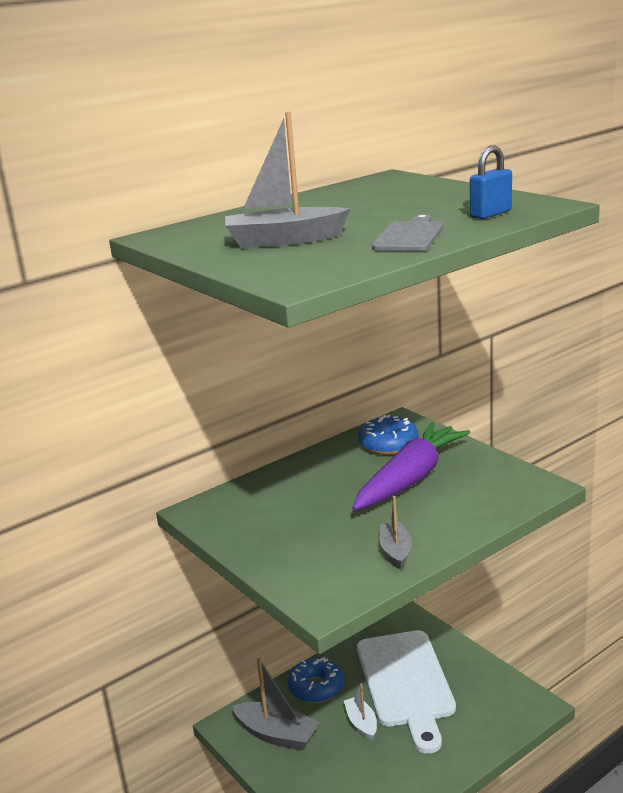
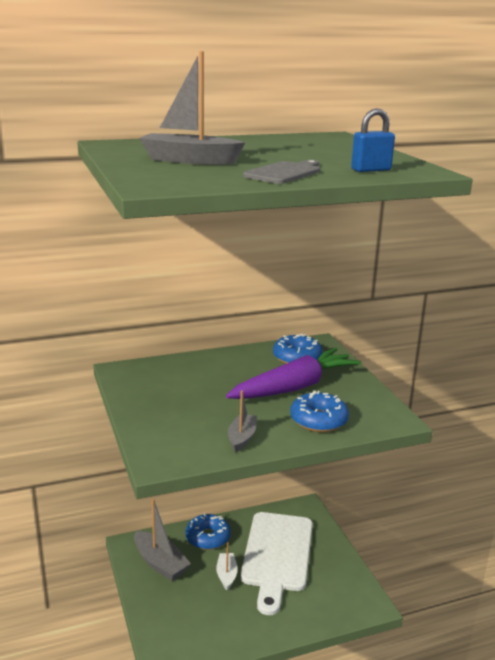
camera: 15 degrees right, 0 degrees up
none -> blue donut [290,391,349,432]

